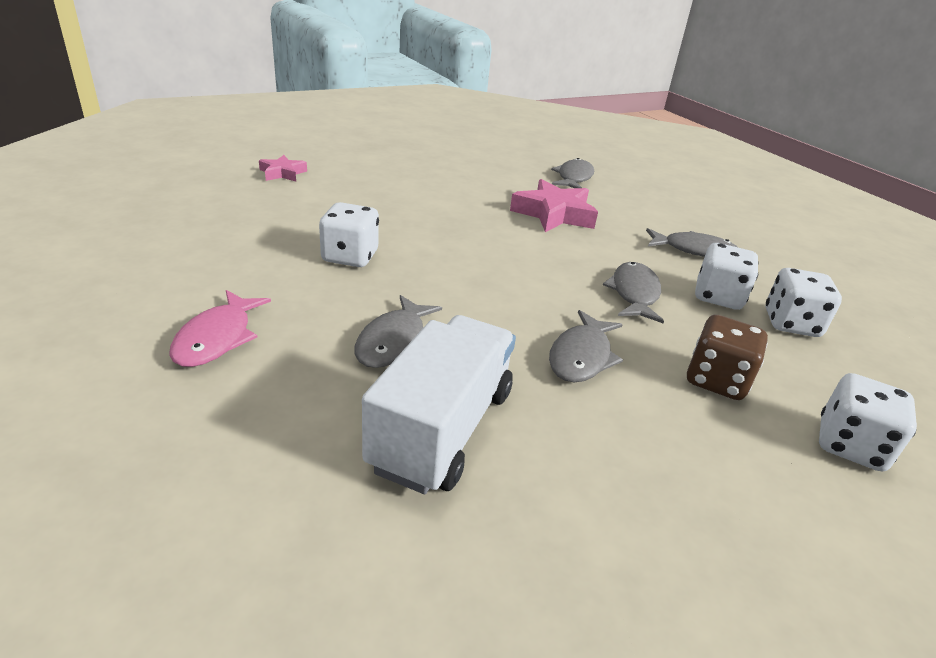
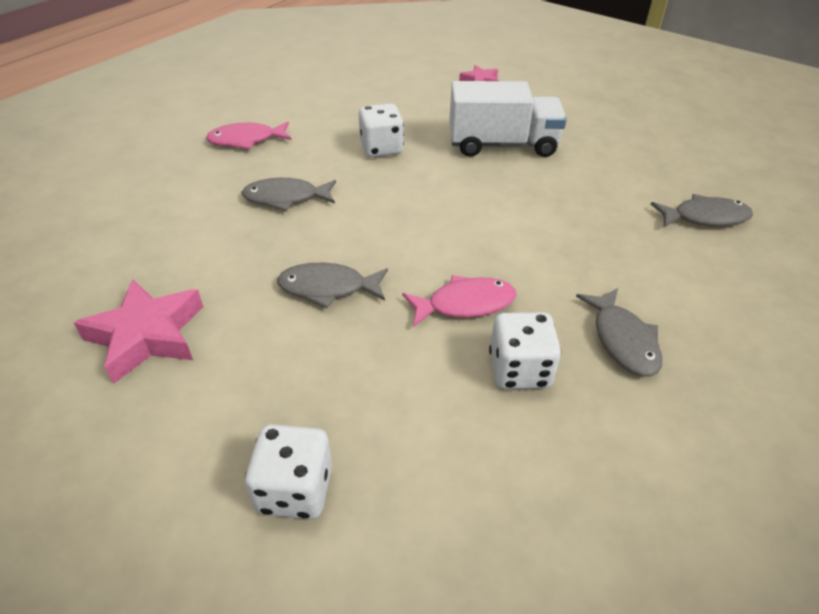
camera: 70 degrees right, 10 degrees up
white truck [362,315,516,494] -> white truck moved to [449,81,567,157]
pink star [510,179,598,232] -> pink star moved to [74,279,203,384]
grey fish [603,262,664,323] -> pink fish [402,275,516,327]
brown dice [687,314,768,400] -> none
white dice [766,268,842,337] -> none

